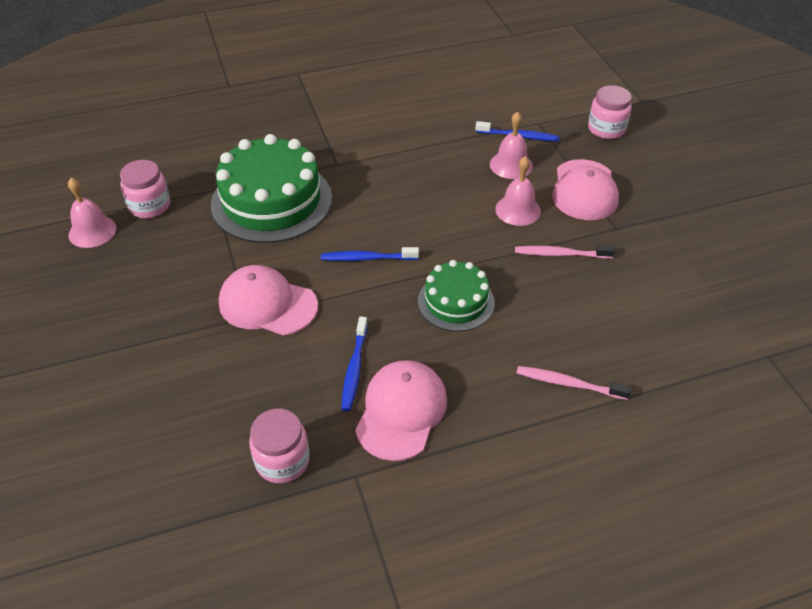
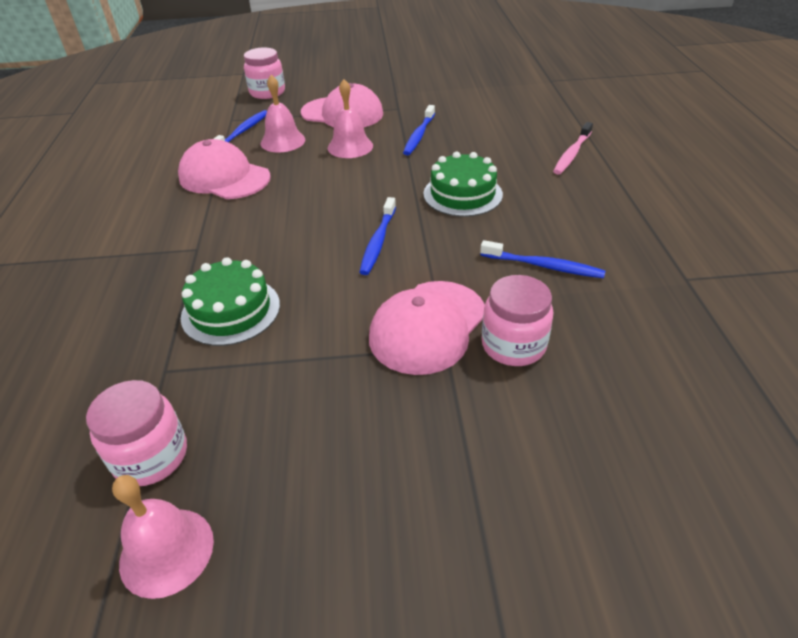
camera: 75 degrees left, 5 degrees down
green cake [211,134,332,243] -> green cake [181,257,280,346], size x0.57
pink jar [249,409,310,483] -> pink jar moved to [482,275,553,366]
pink cap [355,360,447,461] -> pink cap moved to [178,139,271,199]
pink toothbrush [515,245,615,259] -> blue toothbrush [403,105,435,155]

